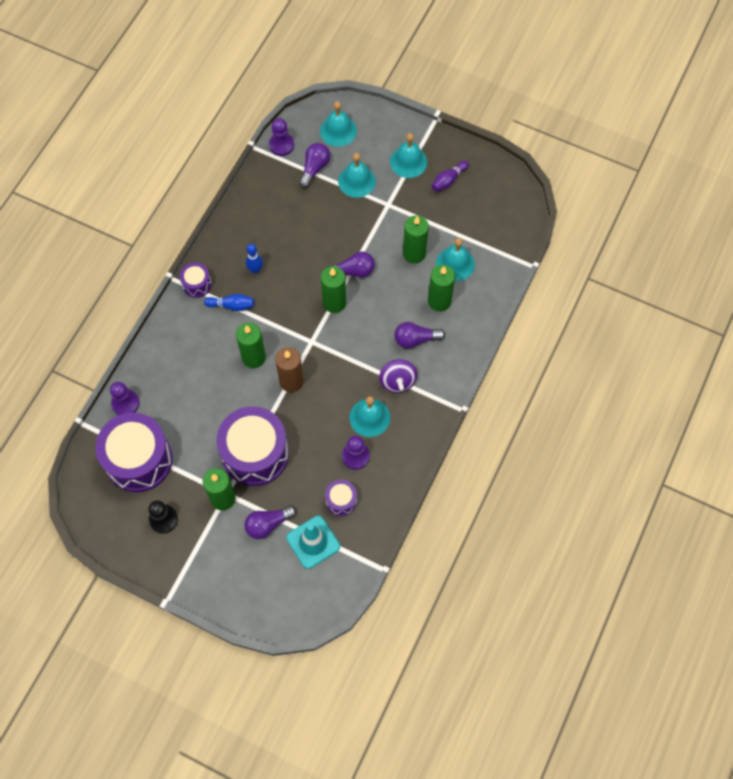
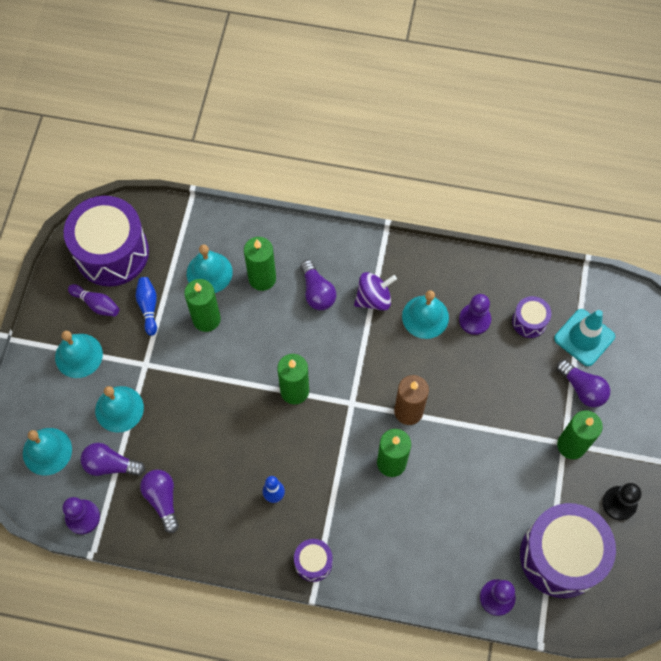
camera: 105 degrees left, 0 degrees up
blue bowling pin [204,294,254,311] -> blue bowling pin moved to [136,277,157,336]
purple drum [217,406,289,486] -> purple drum moved to [64,196,149,286]
purple light bulb [326,251,375,278] -> purple light bulb moved to [140,470,179,533]

